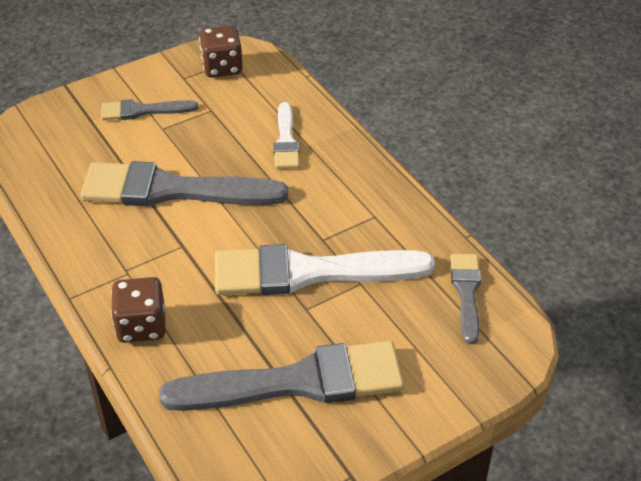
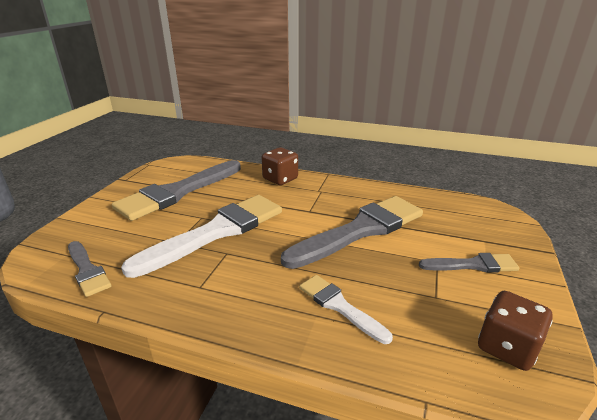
camera: 140 degrees right, 15 degrees down
grey brush [101,99,198,120] -> grey brush turned 45 degrees clockwise [419,253,519,273]

